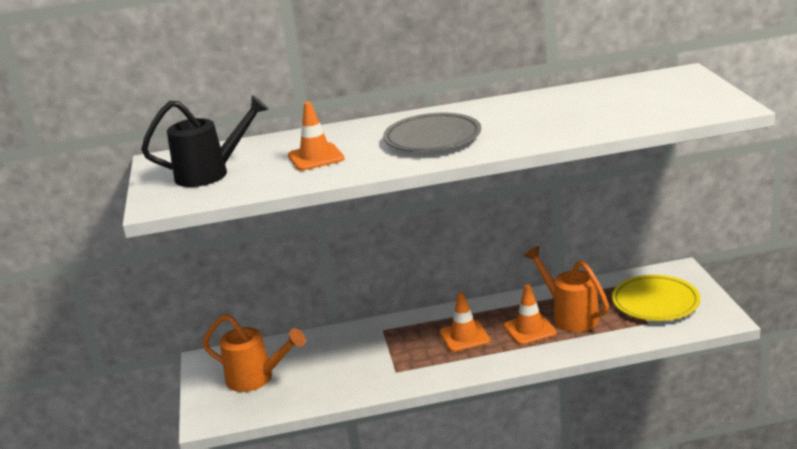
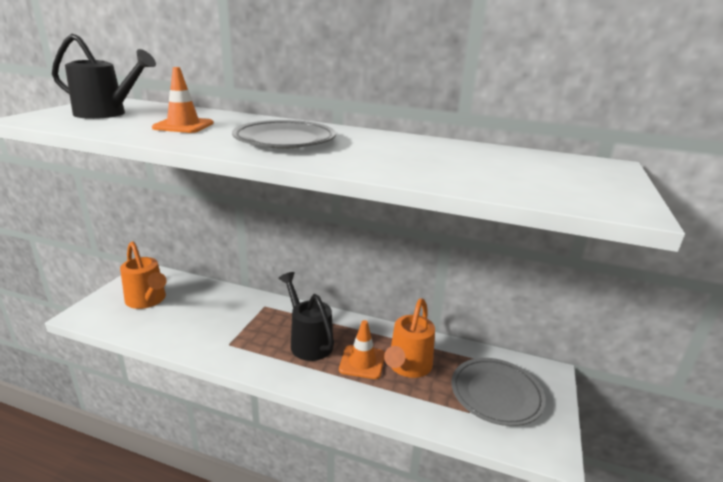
camera: 25 degrees right, 0 degrees up
orange traffic cone [440,292,490,352] -> black watering can [278,272,334,361]
orange watering can [524,246,609,332] -> orange watering can turned 150 degrees counterclockwise [384,298,435,378]
yellow plate [612,275,700,321] -> grey plate [451,358,546,426]

